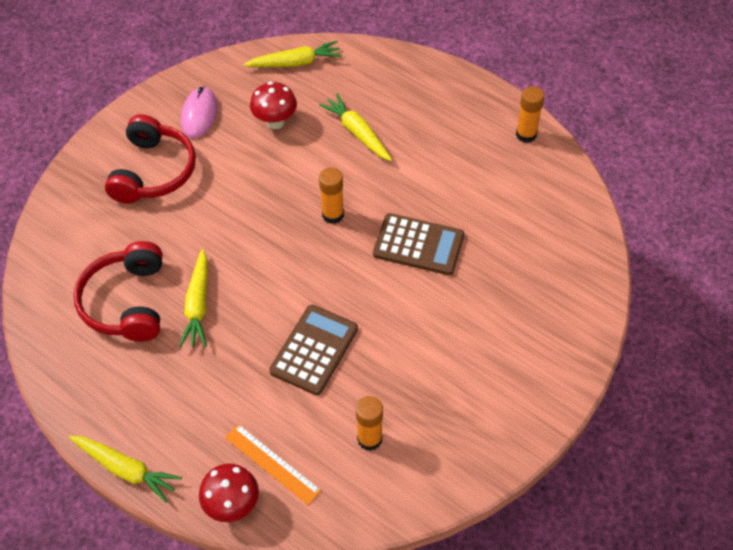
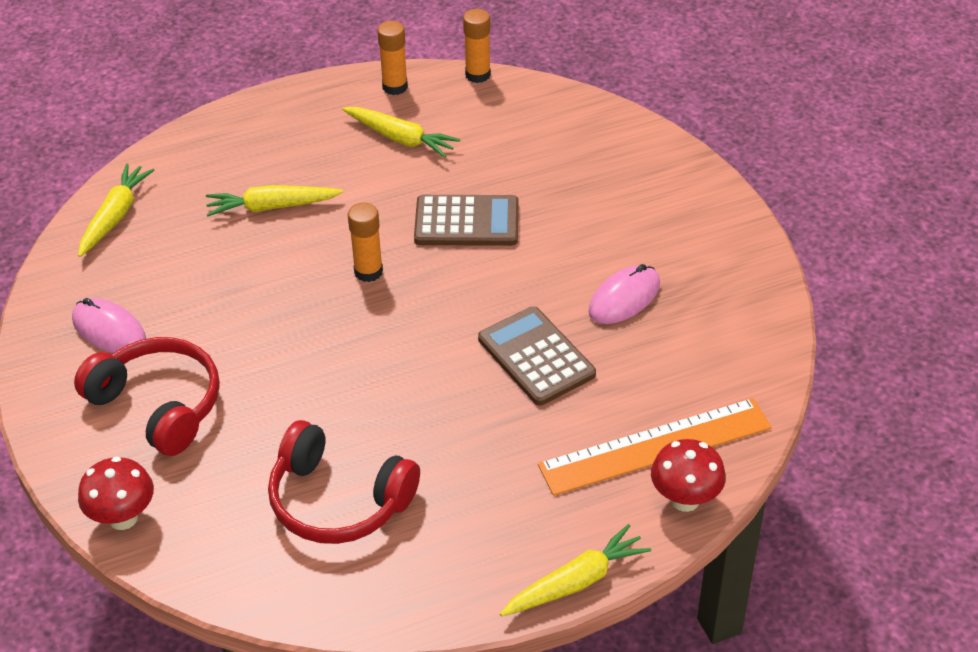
camera: 60 degrees left, 10 degrees down
yellow carrot [179,249,208,348] -> yellow carrot moved to [342,107,460,158]
orange ruler [225,424,321,505] -> orange ruler [538,398,772,496], size x1.68
red mushroom [250,82,297,129] -> red mushroom moved to [78,457,154,530]
orange glue stick [356,396,383,451] -> orange glue stick moved to [463,9,491,83]
brown calculator [373,213,464,275] -> brown calculator turned 45 degrees clockwise [414,195,518,246]
none -> pink mouse [588,264,660,324]

